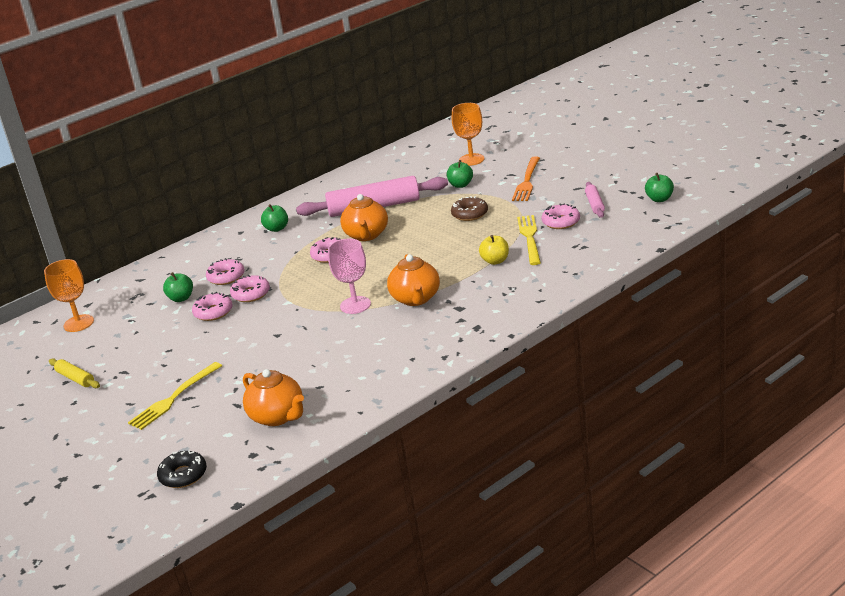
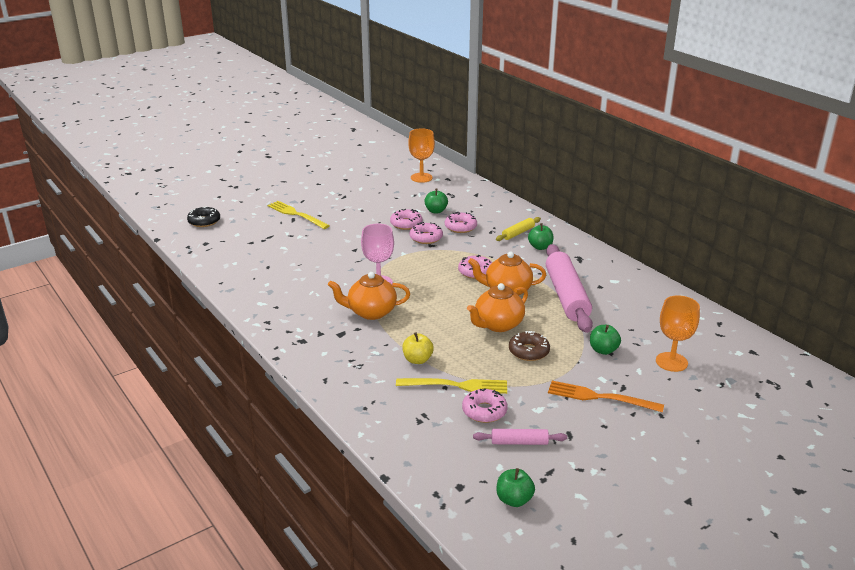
camera: 90 degrees right, 0 degrees up
yellow rolling pin [49,358,100,388] -> yellow rolling pin moved to [496,217,541,241]
orange teapot [243,369,304,426] -> orange teapot moved to [467,283,528,332]

